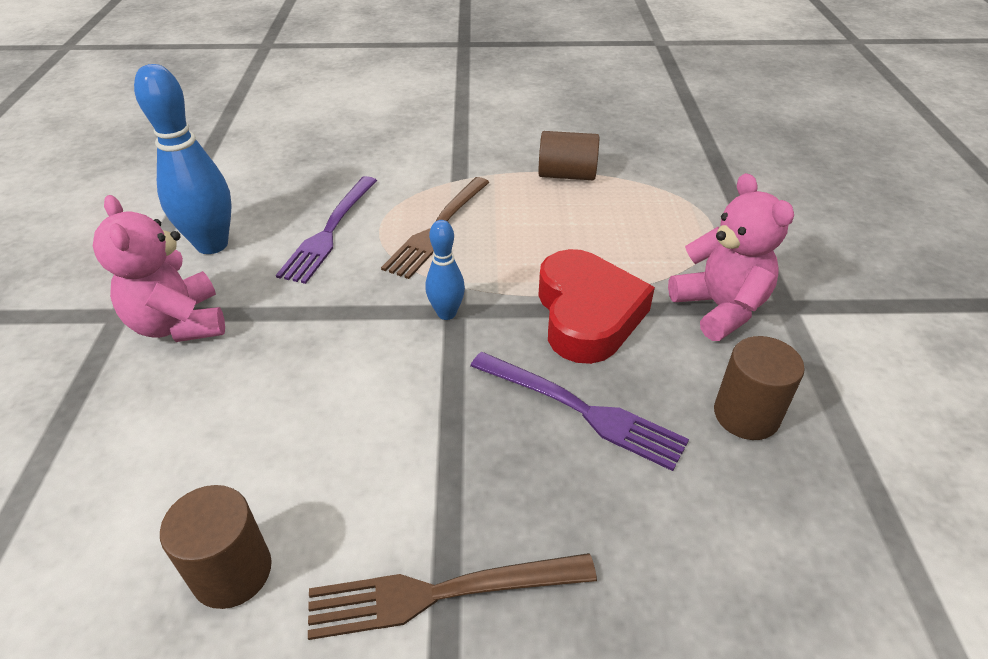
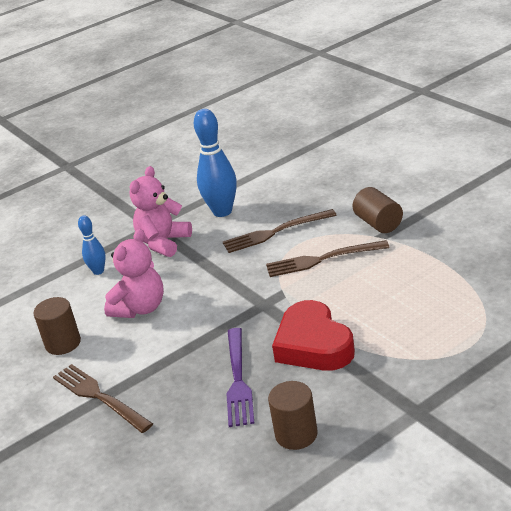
camera: 60 degrees right, 10 degrees down
purple fork [276,176,377,284] -> brown fork [222,209,337,253]
blue bowling pin [425,220,465,320] -> blue bowling pin moved to [78,216,106,275]
brown cylinder [538,131,599,180] -> brown cylinder moved to [353,187,403,233]
red heart [538,249,655,364] -> red heart turned 105 degrees clockwise [272,300,355,371]
pink teddy bear [668,173,794,341] -> pink teddy bear moved to [104,229,164,318]

